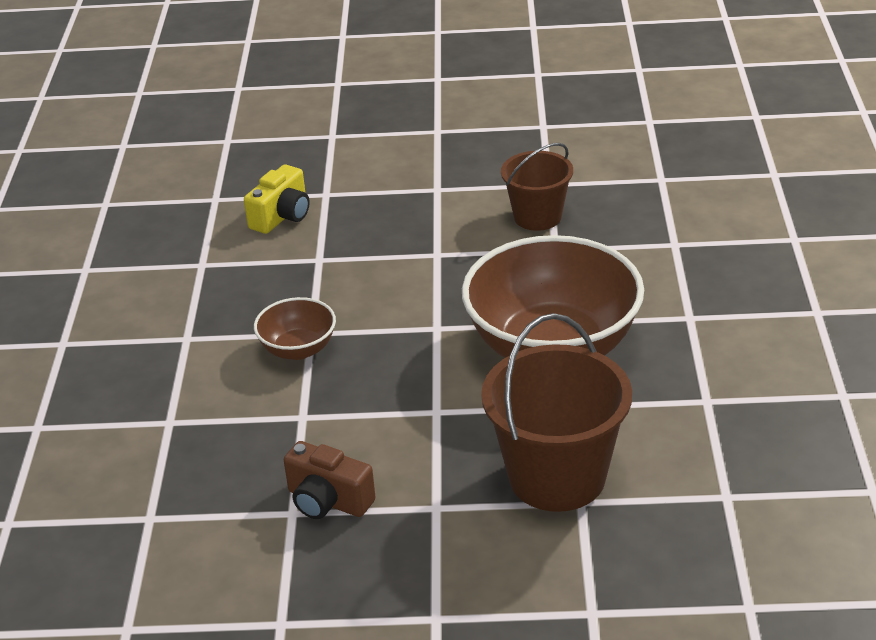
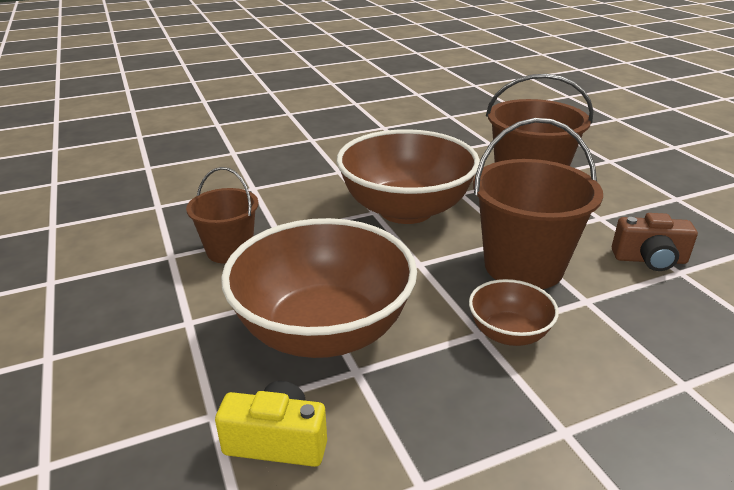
camera: 115 degrees left, 5 degrees down
brown camera [284,441,376,519] -> brown camera turned 90 degrees clockwise [612,213,698,271]
none -> brown bowl [221,218,417,358]
none -> brown bucket [473,118,603,289]

